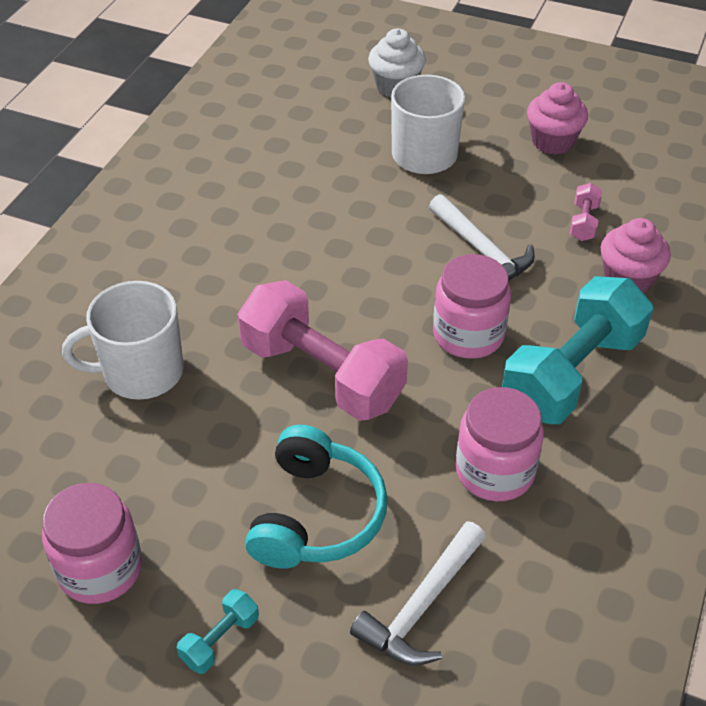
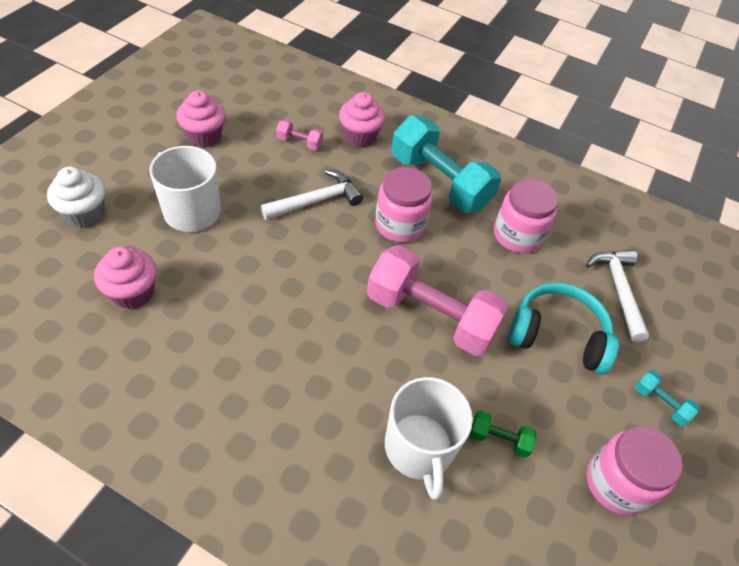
camera: 90 degrees left, 5 degrees up
pink dumbbell [238,280,408,421] -> pink dumbbell turned 75 degrees clockwise [367,245,509,356]
white hammer [350,521,486,666] -> white hammer turned 135 degrees counterclockwise [586,250,649,342]
none -> pink cupcake [94,247,157,309]
none -> green dumbbell [470,410,536,457]

